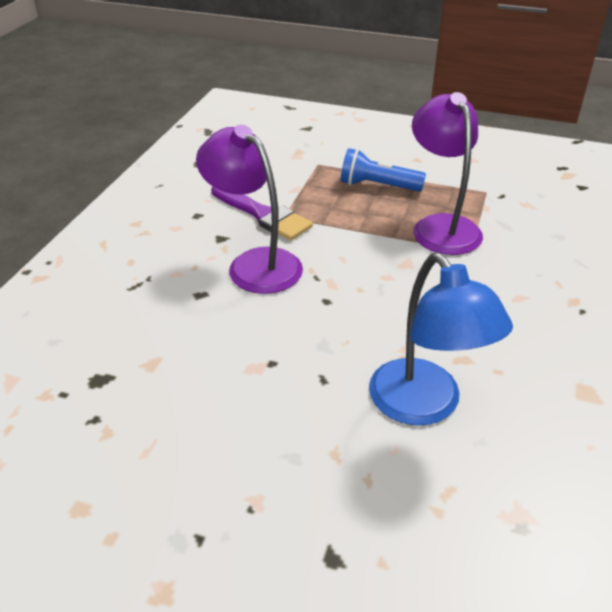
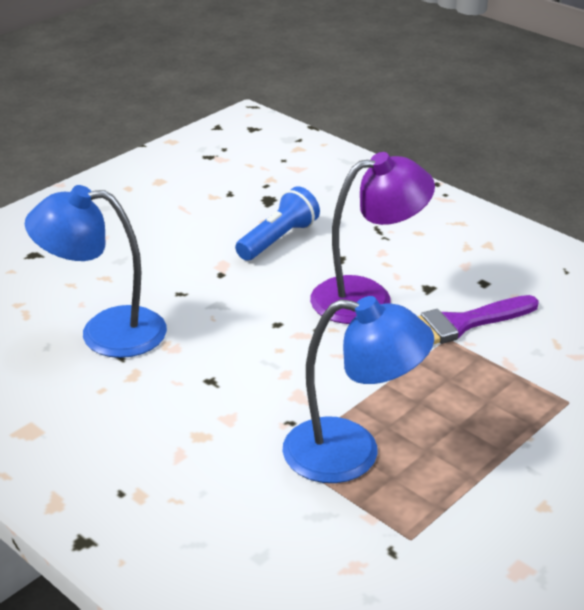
camera: 115 degrees right, 5 degrees down
blue flashlight [341,148,426,191] -> blue flashlight moved to [235,186,320,261]
purple lamp [412,92,483,255] -> blue lamp [282,296,434,483]

